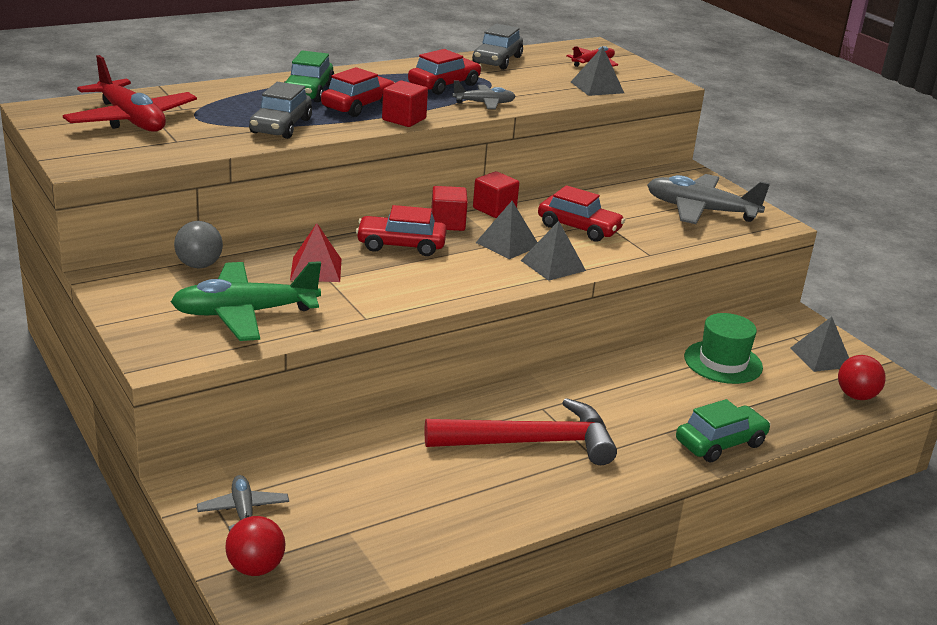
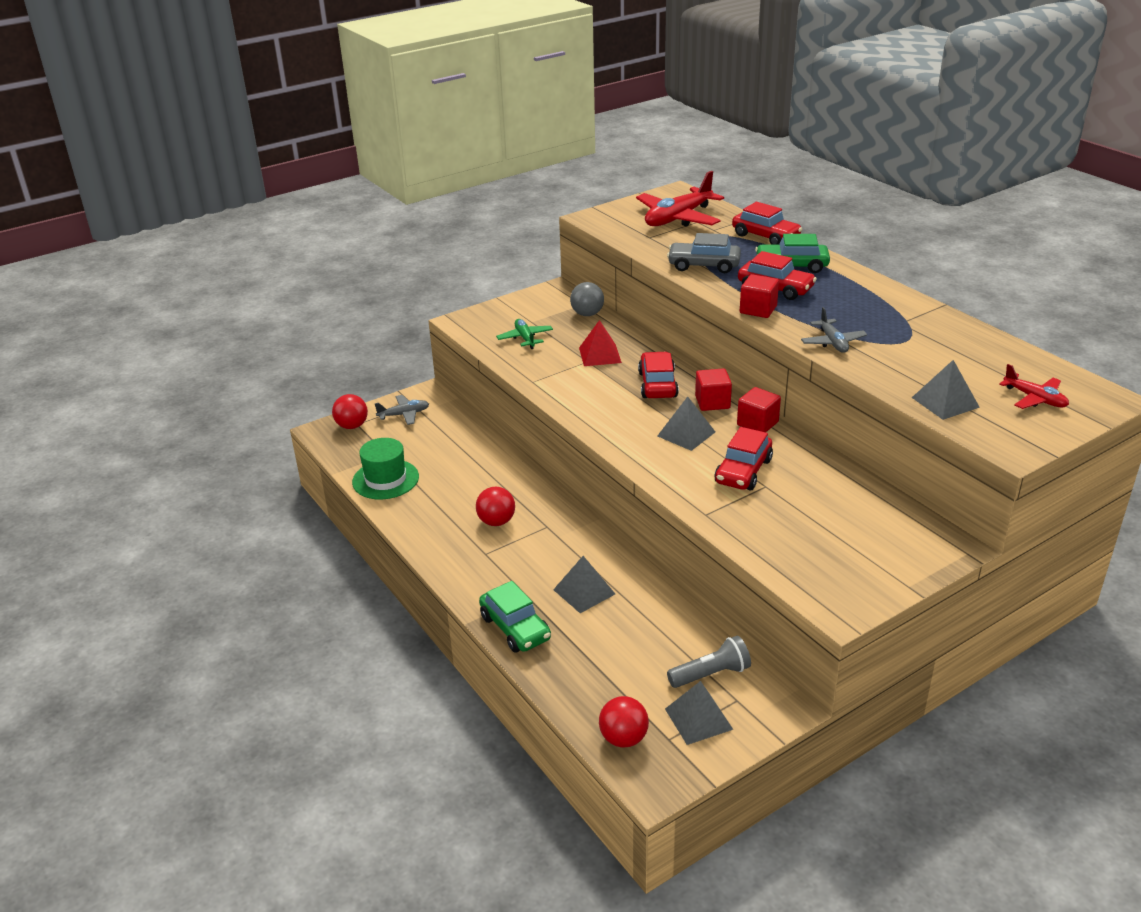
camera: 90 degrees right, 5 degrees up
green plane [171,261,321,341] -> green plane [496,319,553,349], size x0.54
red car [408,49,482,95] -> red car moved to [732,202,802,245]
red hammer [424,398,617,465] -> red ball [476,487,515,526]
grey car [472,23,523,70] -> none
grey pyramid [521,221,586,281] -> grey pyramid moved to [553,556,615,613]
grey plane [647,174,770,224] -> none
green hat [684,313,763,384] -> green hat moved to [352,438,419,499]
none -> grey flashlight [667,636,751,688]

